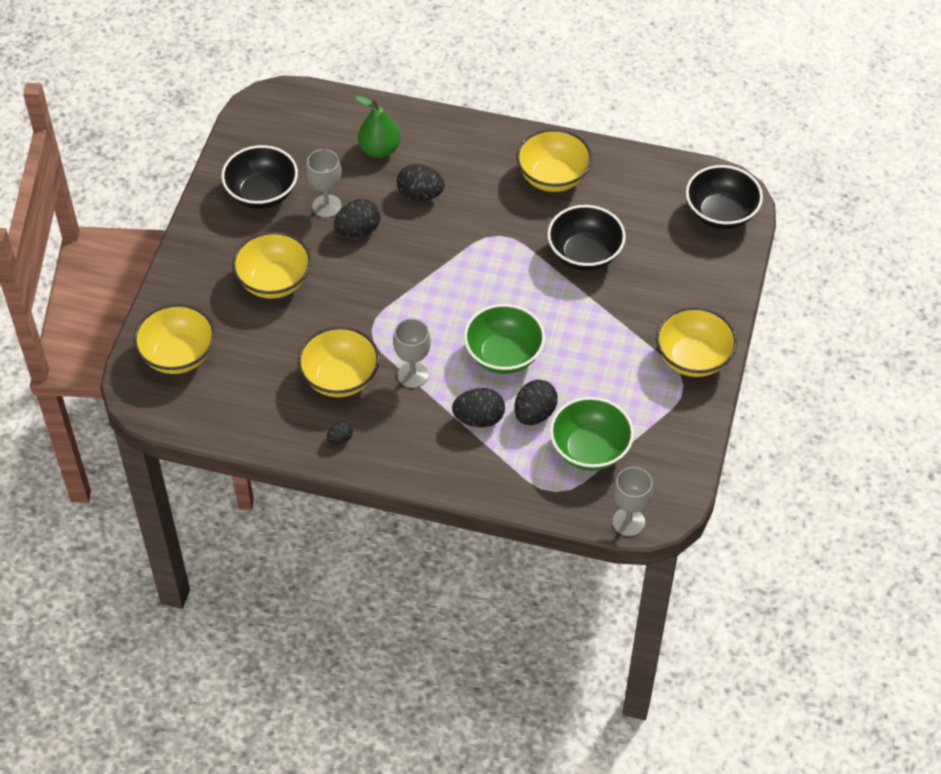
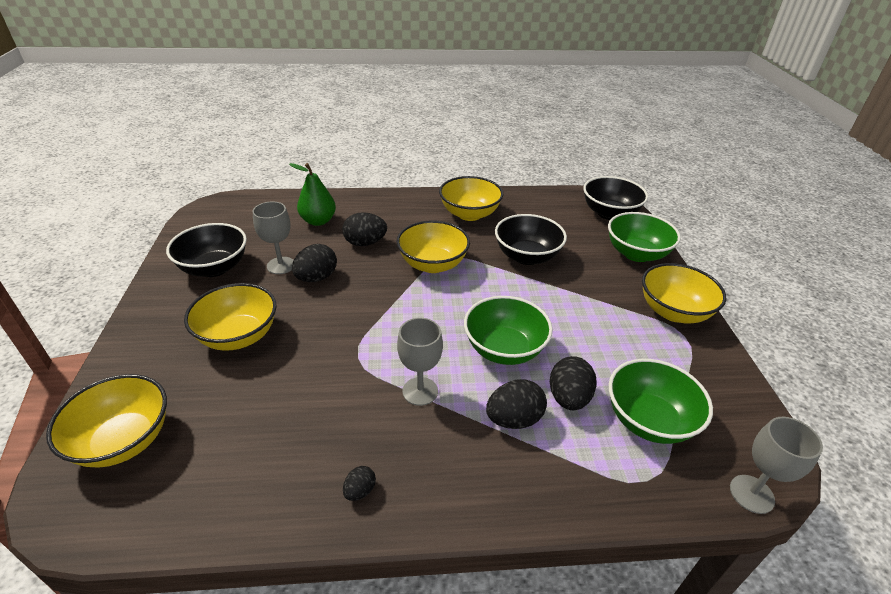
camera: 20 degrees left, 15 degrees down
yellow bowl [298,326,380,397] -> yellow bowl moved to [396,221,470,273]
none -> green bowl [608,212,681,262]

